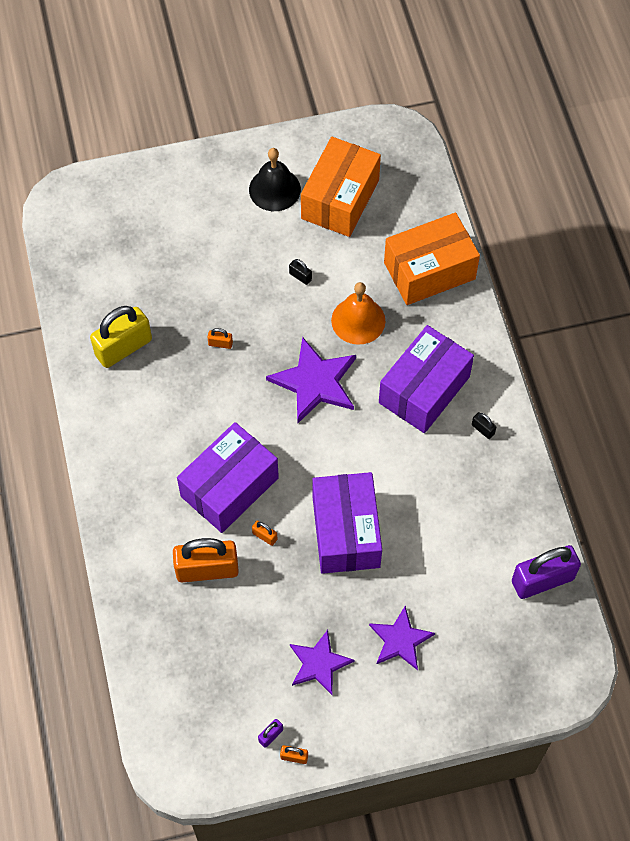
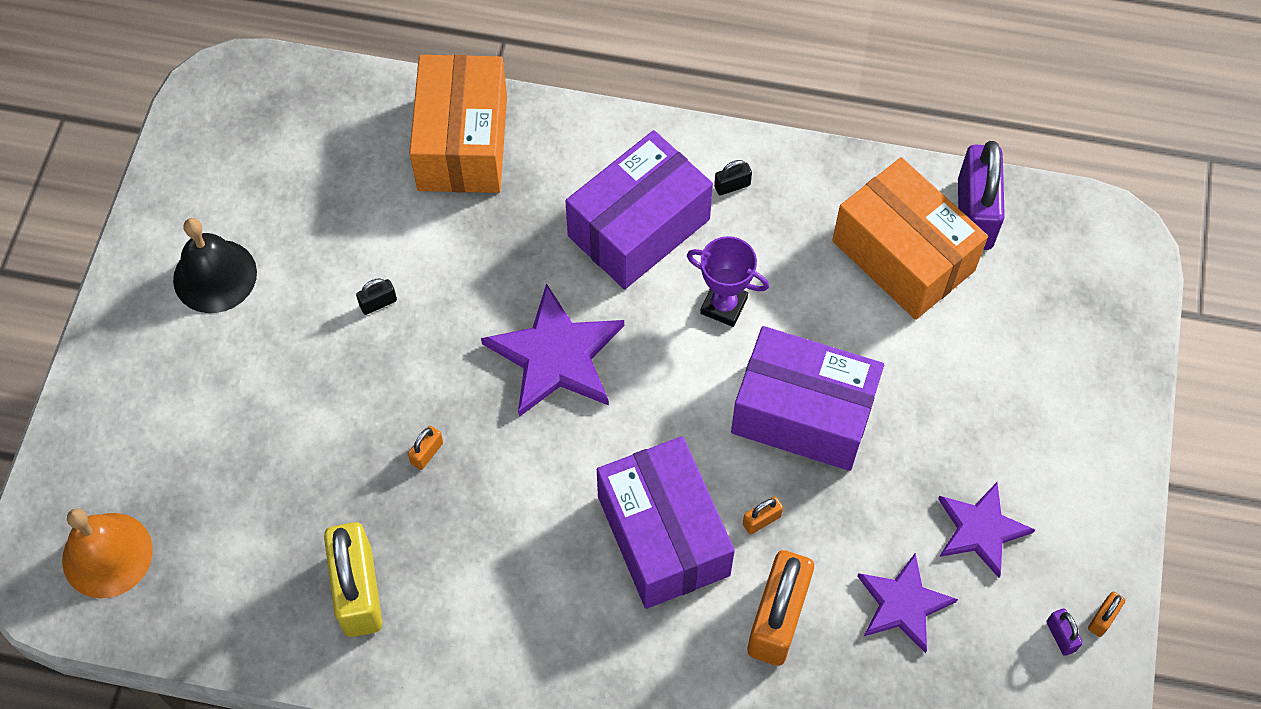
camera: 65 degrees left, 0 degrees up
orange box [301,137,381,237] -> orange box moved to [832,157,988,320]
orange bell [331,282,385,345] -> orange bell moved to [62,508,153,599]
purple star [369,606,435,670] -> purple star moved to [857,553,958,653]
purple box [379,325,474,433] -> purple box turned 75 degrees clockwise [565,130,713,289]
none -> purple trophy [687,236,769,327]

